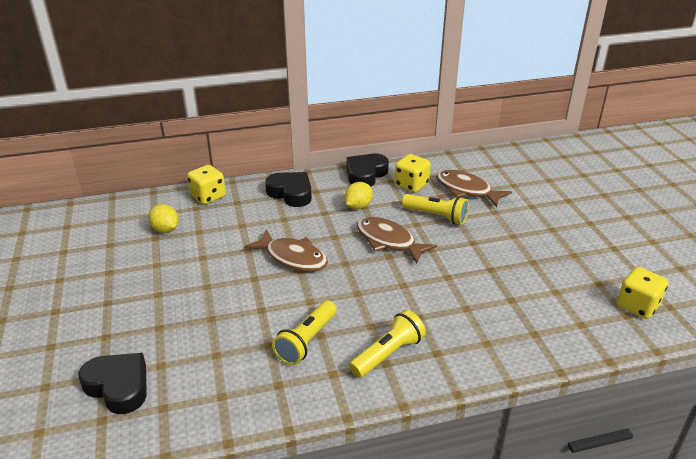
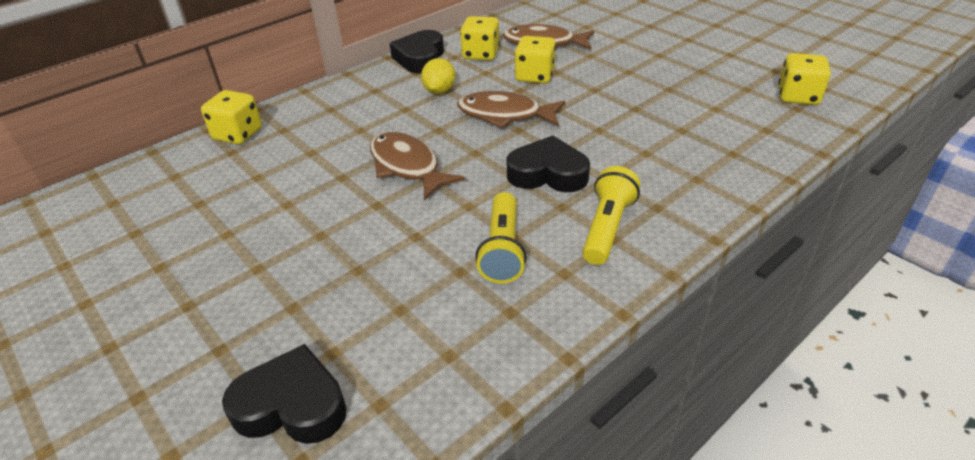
camera: 25 degrees left, 5 degrees up
yellow lemon [148,204,179,233] -> none
brown fish [245,229,328,272] -> brown fish turned 135 degrees counterclockwise [370,132,465,200]
black heart [265,172,312,207] -> black heart moved to [506,136,590,192]
yellow flashlight [402,194,469,225] -> yellow dice [514,36,556,83]

